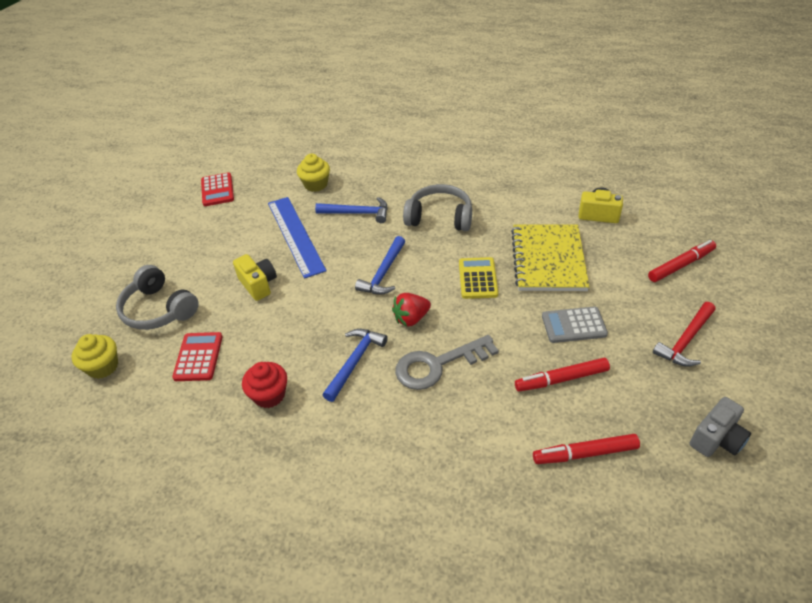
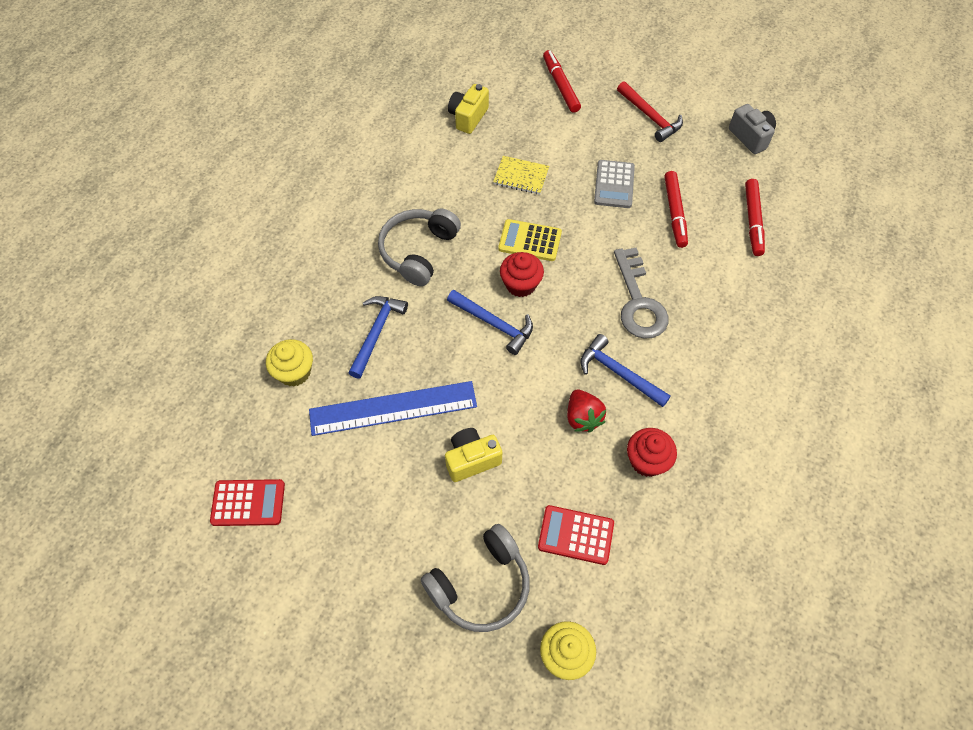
camera: 80 degrees left, 15 degrees up
red strawberry [392,293,431,326] -> red strawberry moved to [567,390,606,433]
yellow notebook [511,225,589,291] -> yellow notebook [493,156,549,194], size x0.51
none -> red cupcake [500,252,544,297]

